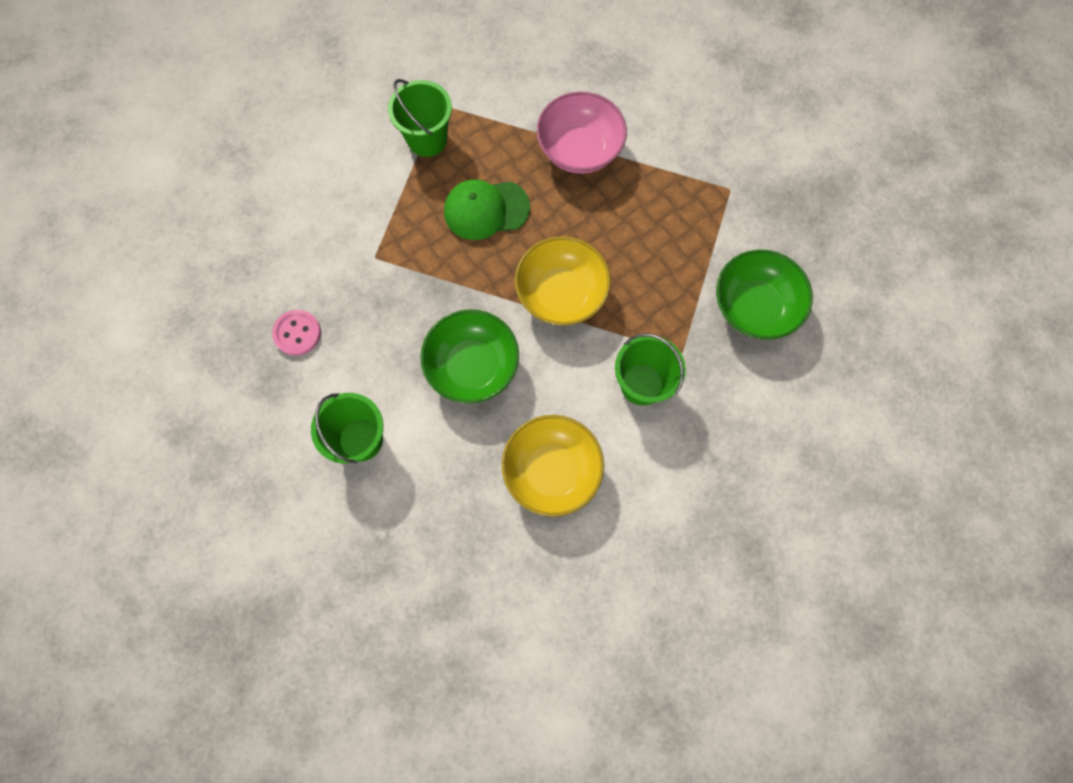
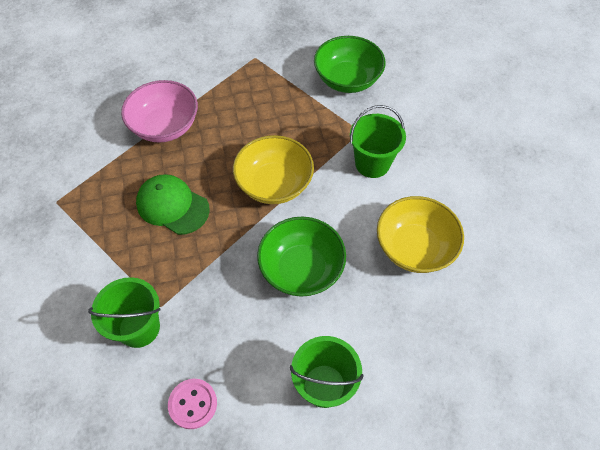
camera: 65 degrees left, 15 degrees down
green bucket [388,79,452,157] -> green bucket moved to [88,277,161,348]
green cap [444,179,530,240] -> green cap turned 105 degrees clockwise [136,174,210,235]

